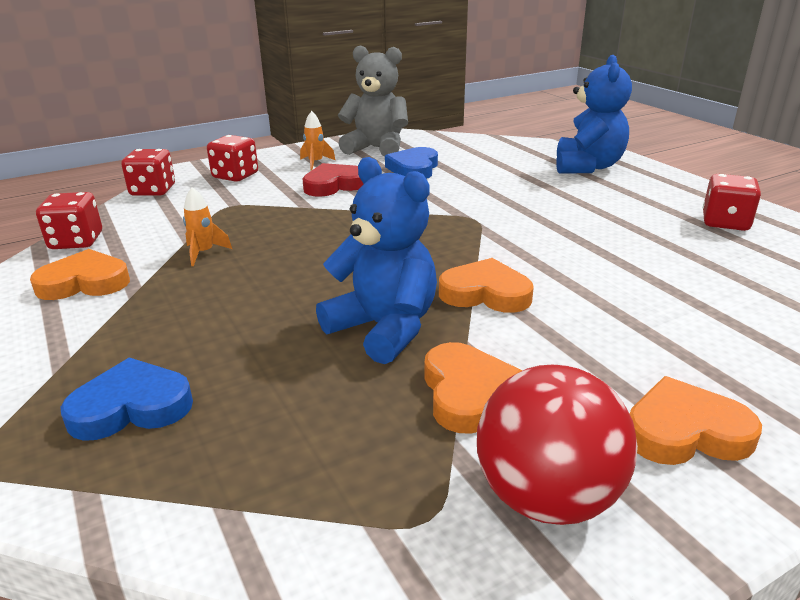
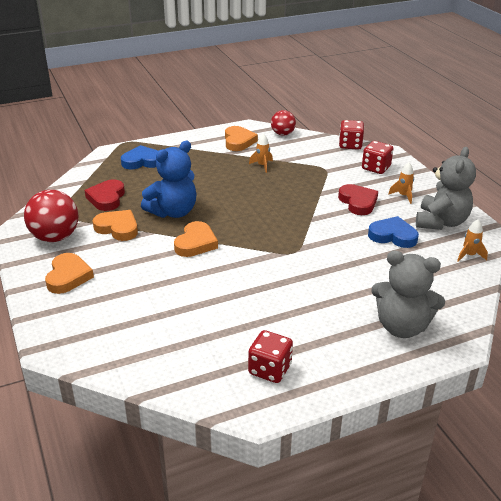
camera: 95 degrees right, 5 degrees up
red dice [36,192,102,249] -> red ball [271,110,296,136]
blue heart [60,357,193,441] -> blue heart turned 90 degrees counterclockwise [121,145,158,169]
orange heart [424,342,522,434] -> orange heart turned 150 degrees counterclockwise [93,210,138,241]
blue teddy bear [556,55,632,174] -> grey teddy bear [371,250,445,338]
none -> red heart [85,179,125,211]
none -> orange rocket [457,220,488,262]

